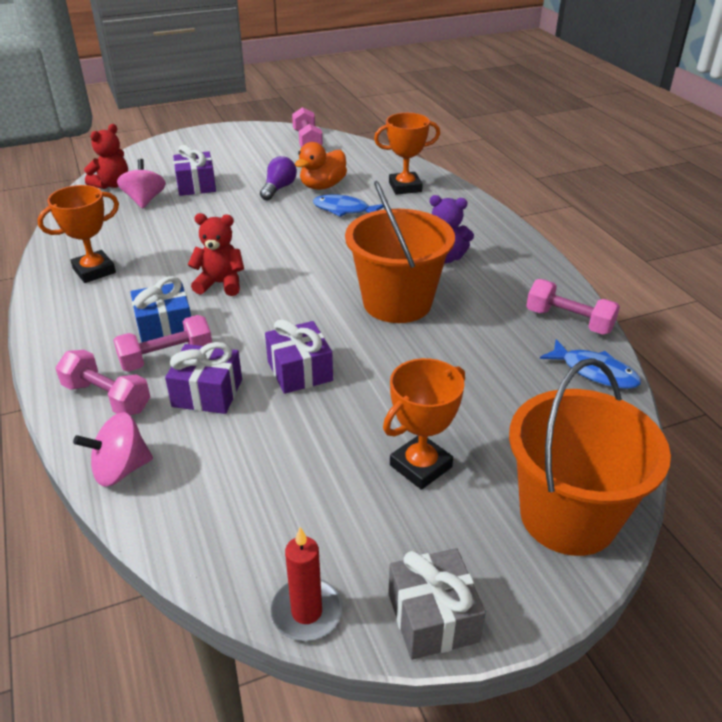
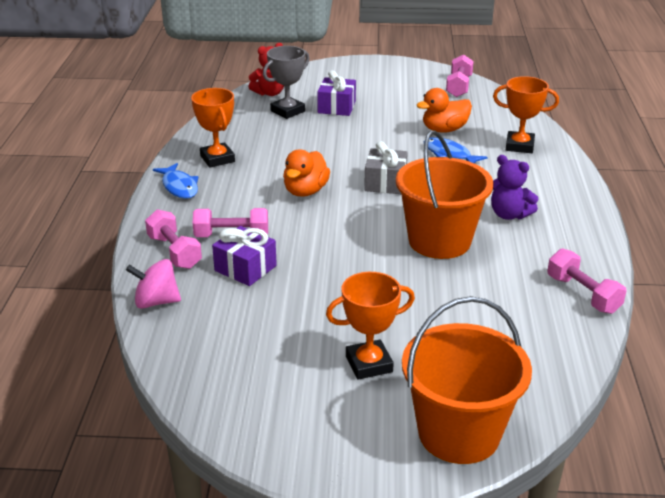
camera: 25 degrees right, 5 degrees down
orange trophy [38,185,119,283] -> orange trophy turned 75 degrees clockwise [191,88,235,167]
pink spinning top [117,159,166,209] -> grey trophy [263,46,310,119]
blue gift [130,276,191,343] -> none
red teddy bear [188,213,244,296] -> orange duck [283,149,330,197]
purple light bulb [260,156,297,200] -> none
purple gift [265,319,333,394] -> none
red candle [270,527,343,641] -> none
grey gift [388,548,486,660] -> grey gift moved to [364,141,408,194]
blue fish [540,339,641,389] -> blue fish moved to [153,163,199,199]

